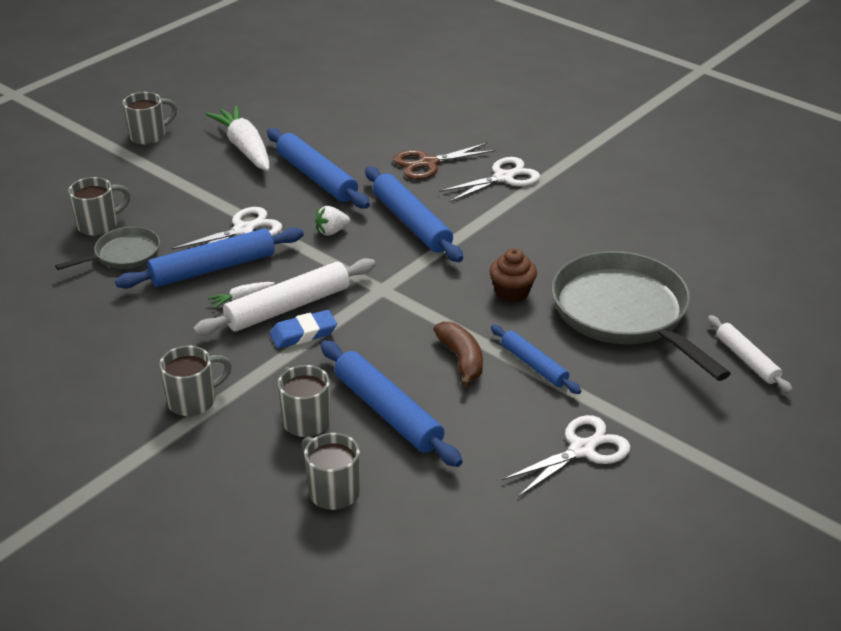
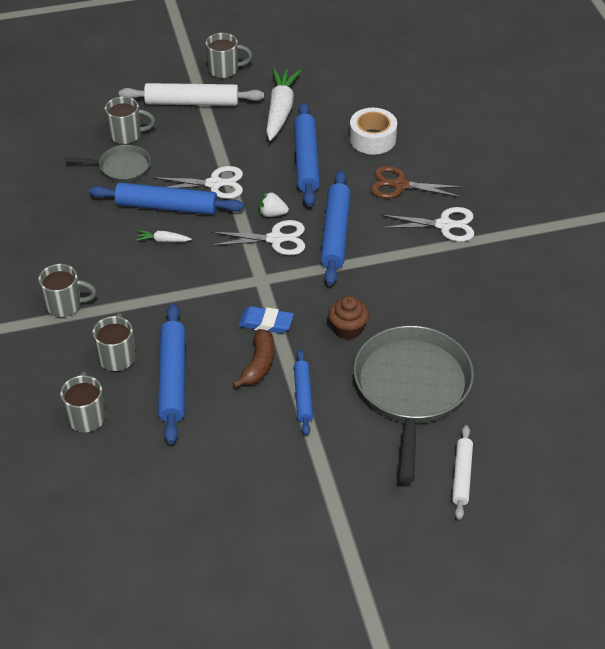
camera: 35 degrees right, 10 degrees up
white rolling pin [193,258,376,336] -> white rolling pin moved to [119,83,264,106]
blue eraser [270,310,337,348] -> blue eraser moved to [238,306,294,333]
white scissors [502,415,630,497] -> white scissors moved to [211,220,305,255]
none -> white tape [349,108,397,155]

